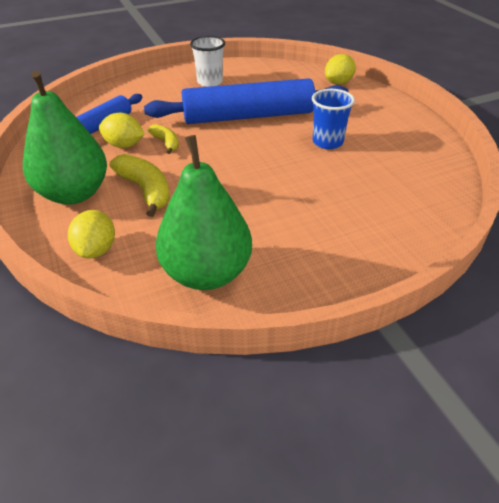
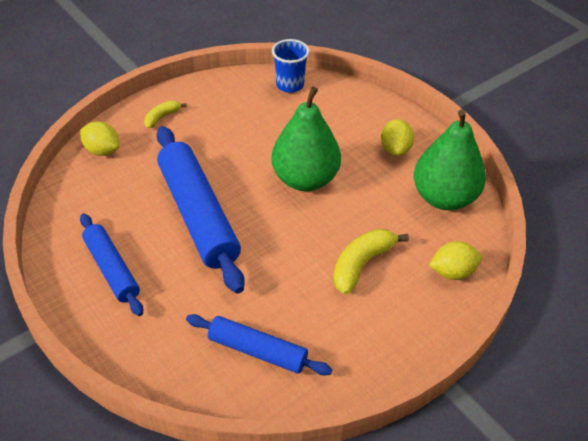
camera: 105 degrees left, 5 degrees up
green pear [23,70,107,205] -> green pear moved to [271,87,341,191]
yellow lemon [99,113,145,148] -> yellow lemon moved to [381,119,414,156]
yellow banana [148,124,179,154] -> yellow banana moved to [144,101,187,128]
white cup [190,36,225,87] -> blue rolling pin [80,214,143,316]
blue cup [312,89,355,149] -> blue cup moved to [272,39,310,93]

